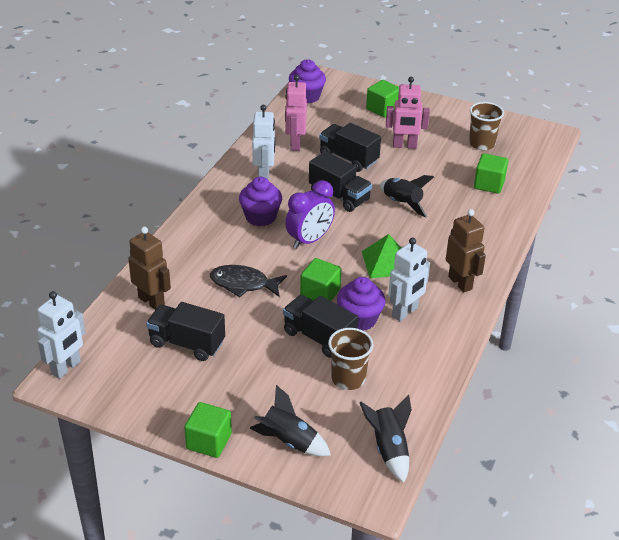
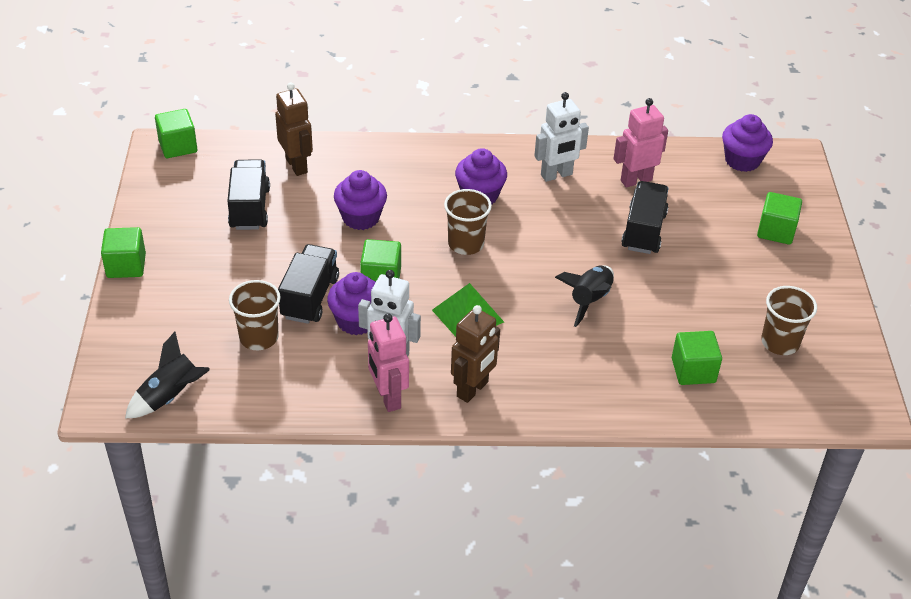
camera: 65 degrees right, 5 degrees up
white robot [37,291,86,379] -> green cube [155,109,197,158]
brown robot [128,227,171,310] -> brown robot turned 45 degrees counterclockwise [275,82,313,176]
black fish [210,265,287,297] -> purple cupcake [334,170,387,230]
black rocket [250,385,331,456] -> none
purple clock [285,180,335,249] -> brown cup [444,189,492,255]
black truck [309,151,372,212] -> none
pink robot [386,77,430,149] -> pink robot moved to [368,313,409,412]

